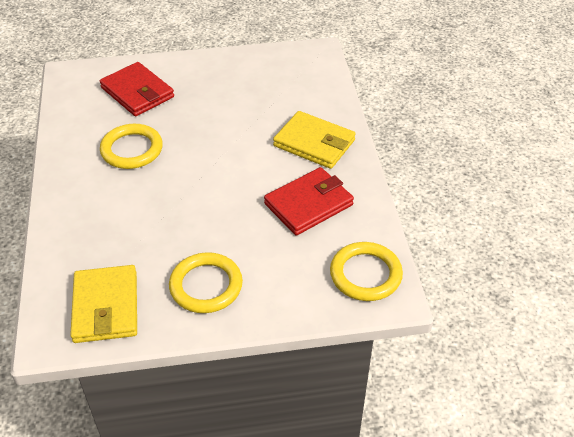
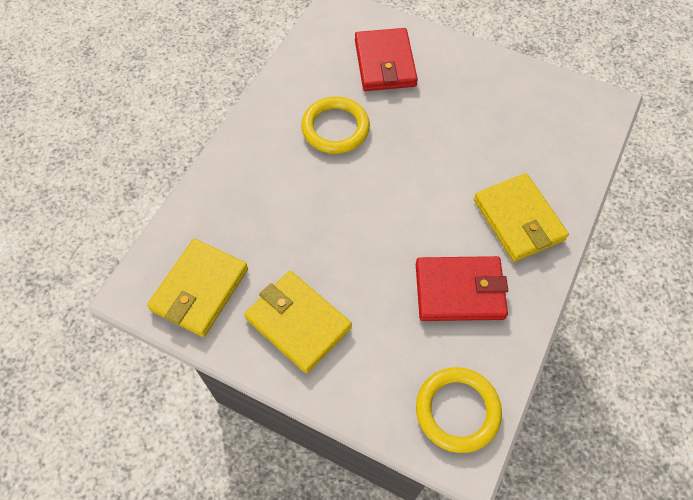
camera: 35 degrees right, 15 degrees up
yellow ring [169,252,243,313] -> yellow wallet [244,271,352,374]

